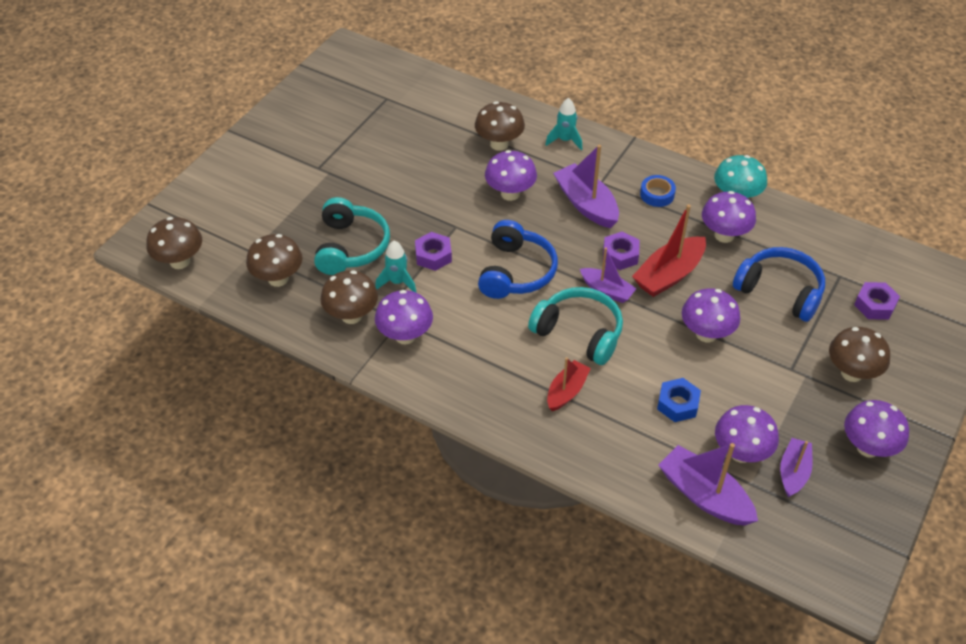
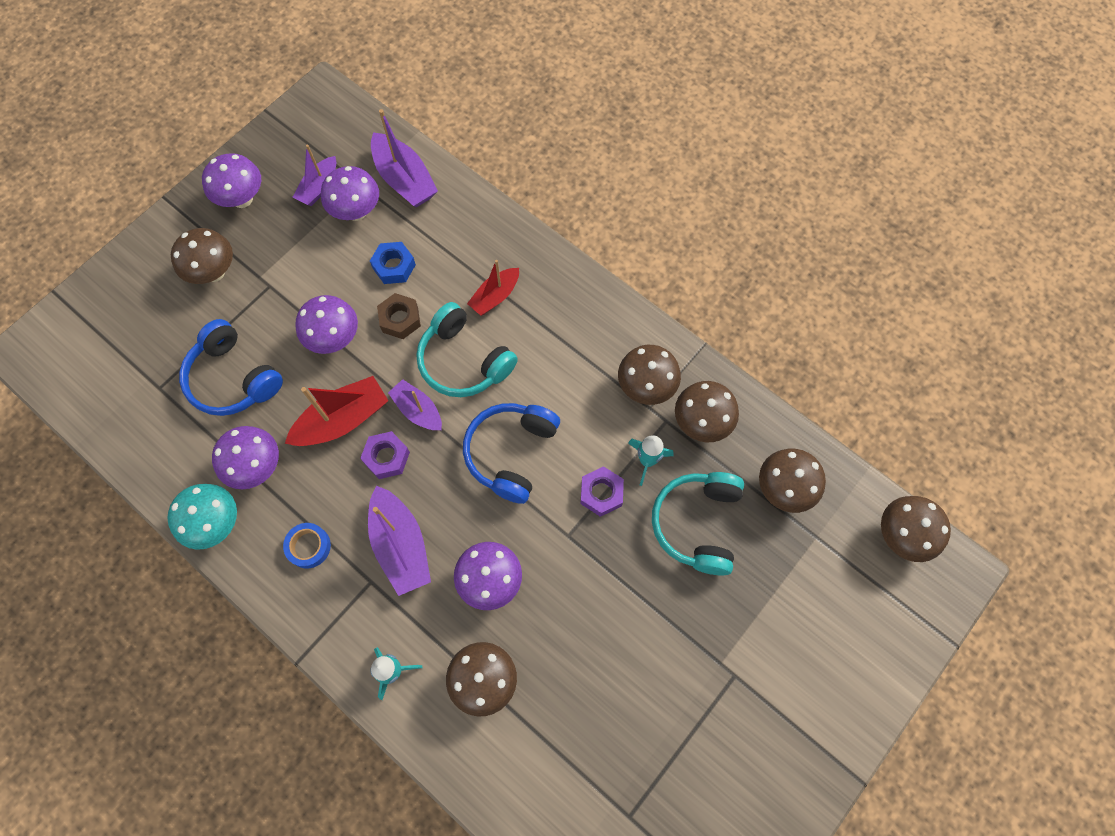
camera: 170 degrees left, 20 degrees up
purple mushroom [375,290,433,345] -> brown mushroom [618,345,681,405]
purple nut [854,282,900,320] -> none
none -> brown nut [377,293,421,339]

